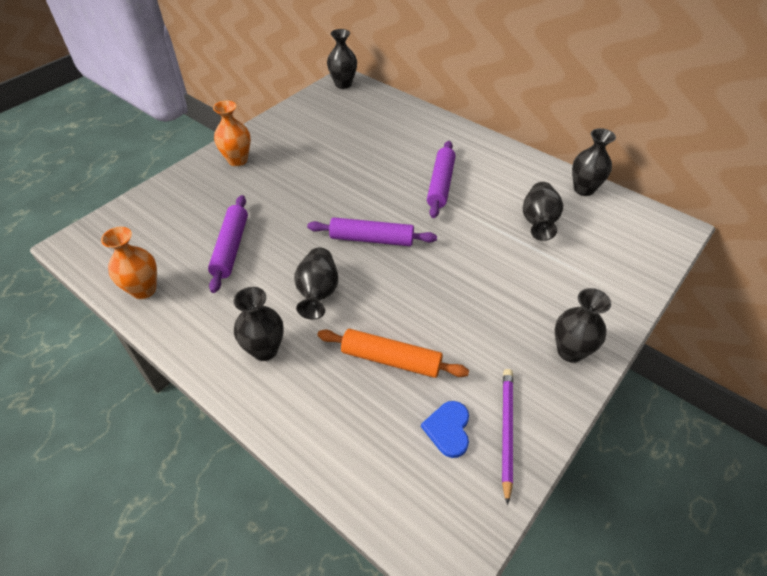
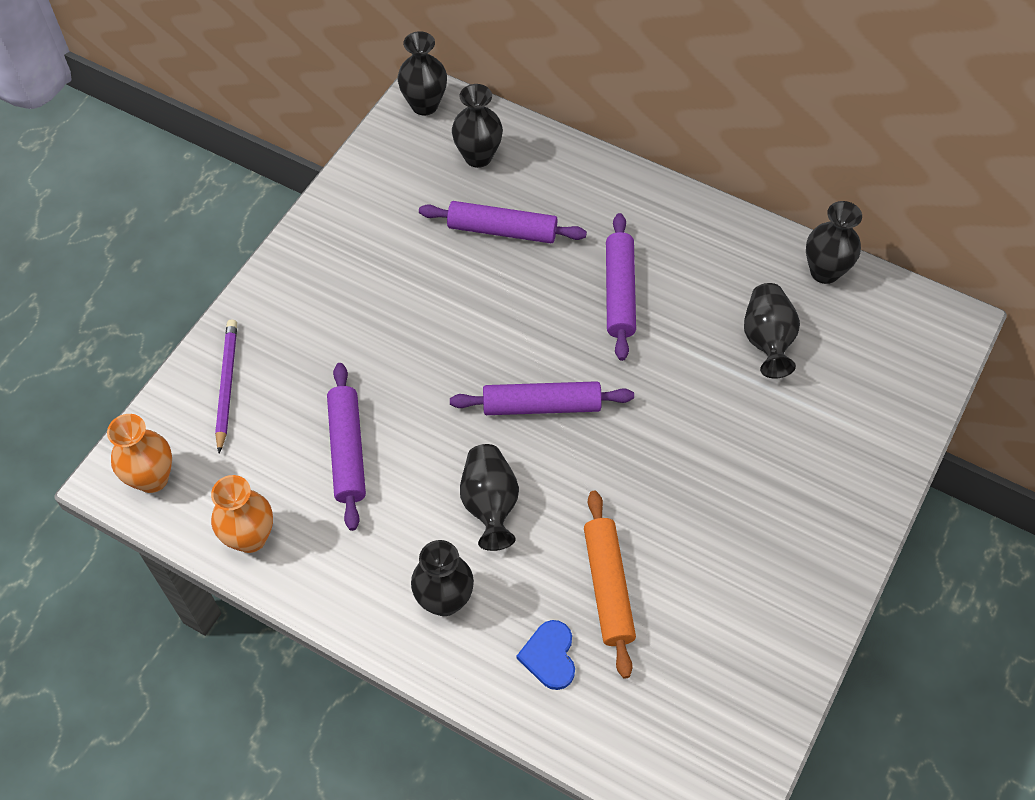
camera: 10 degrees left, 10 degrees up
orange vase [213,101,251,166] -> orange vase moved to [107,414,172,493]
orange rolling pin [317,329,469,378] -> orange rolling pin turned 75 degrees clockwise [584,491,636,678]
blue heart [421,401,469,458] -> blue heart moved to [516,620,575,690]
purple pencil [502,369,513,505] -> purple pencil moved to [215,320,237,453]
black vase [555,288,611,363] -> black vase moved to [452,84,503,168]
none -> purple rolling pin [419,201,587,243]

